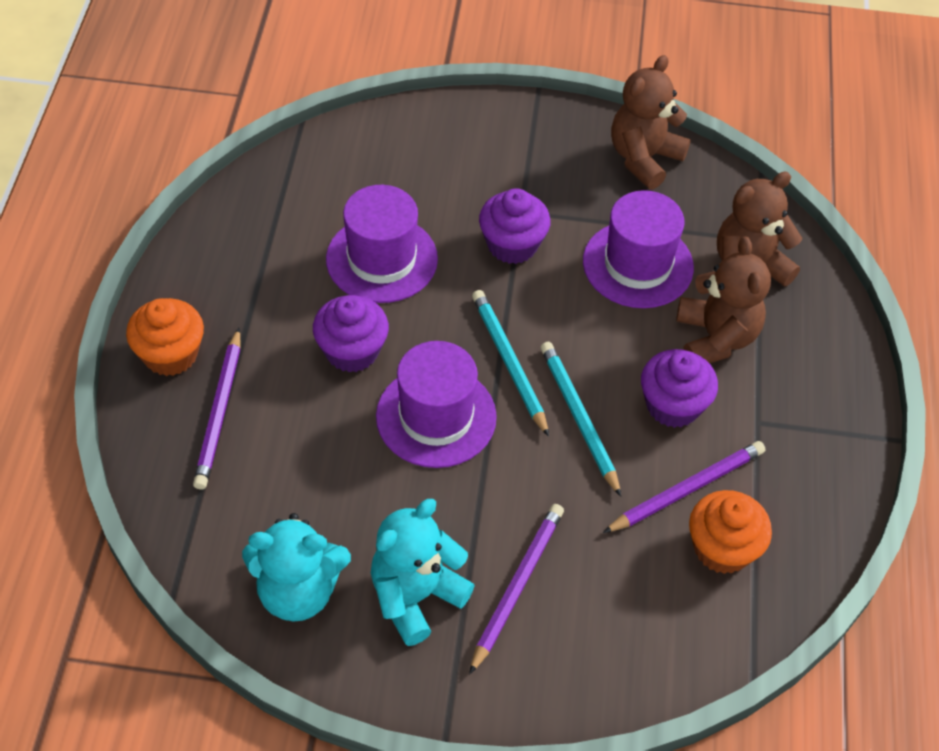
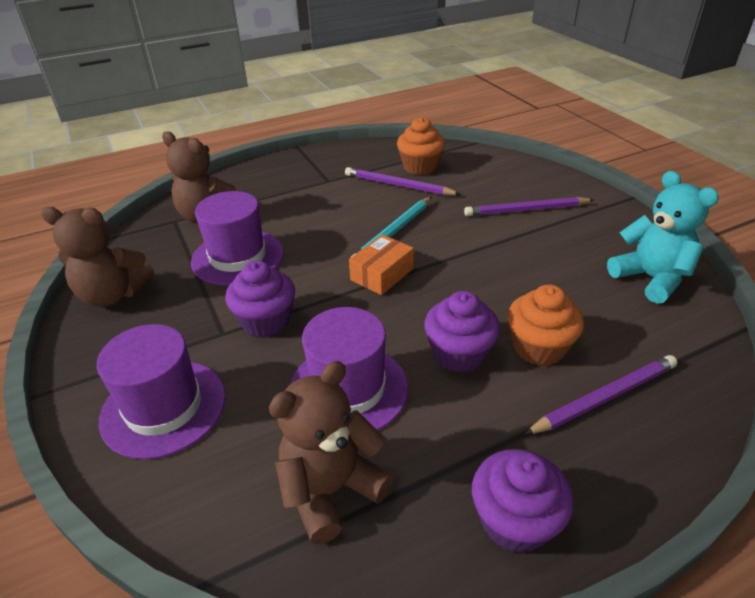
camera: 120 degrees left, 15 degrees down
orange cupcake [126,298,204,376] -> orange cupcake moved to [507,284,584,366]
turquoise teddy bear [371,499,475,646] -> none
purple hat [376,341,497,468] -> purple hat moved to [97,324,226,459]
turquoise pencil [472,290,549,437] -> orange box [349,235,414,295]
purple cupcake [641,349,718,428] -> purple cupcake moved to [472,449,574,553]
brown teddy bear [676,236,771,363] -> brown teddy bear moved to [269,361,393,545]

